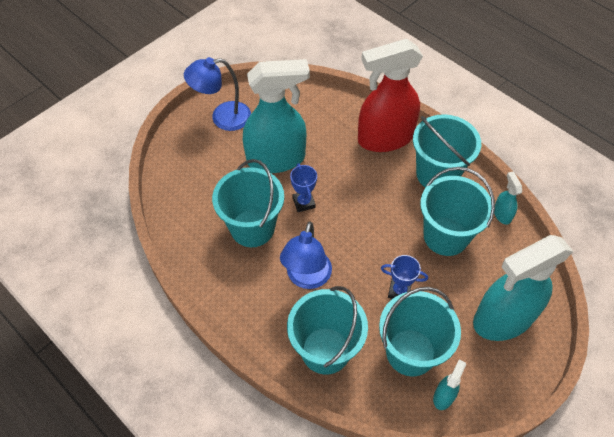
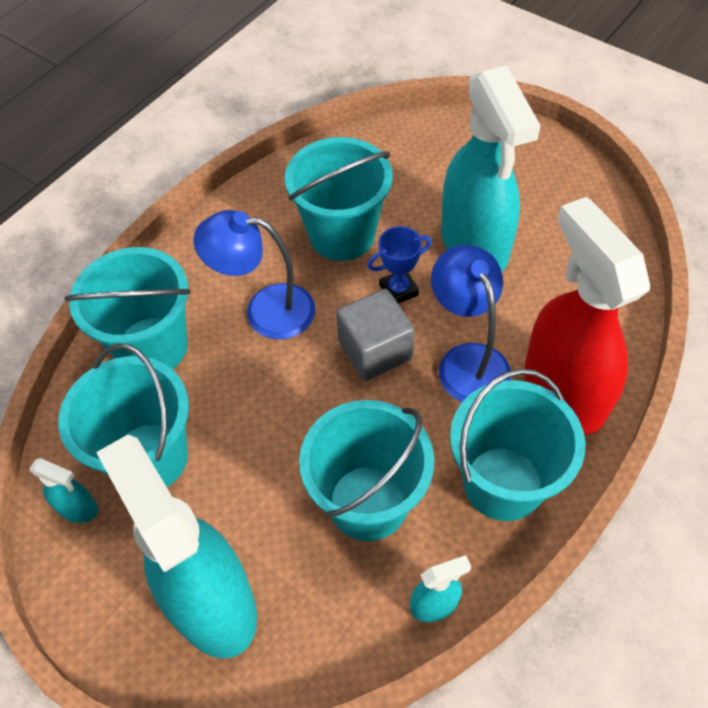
camera: 85 degrees right, 0 degrees up
blue lamp [184,57,251,131] -> blue lamp moved to [431,245,511,402]
blue trophy [381,255,428,299] -> none
none -> grey cube [336,289,414,381]

